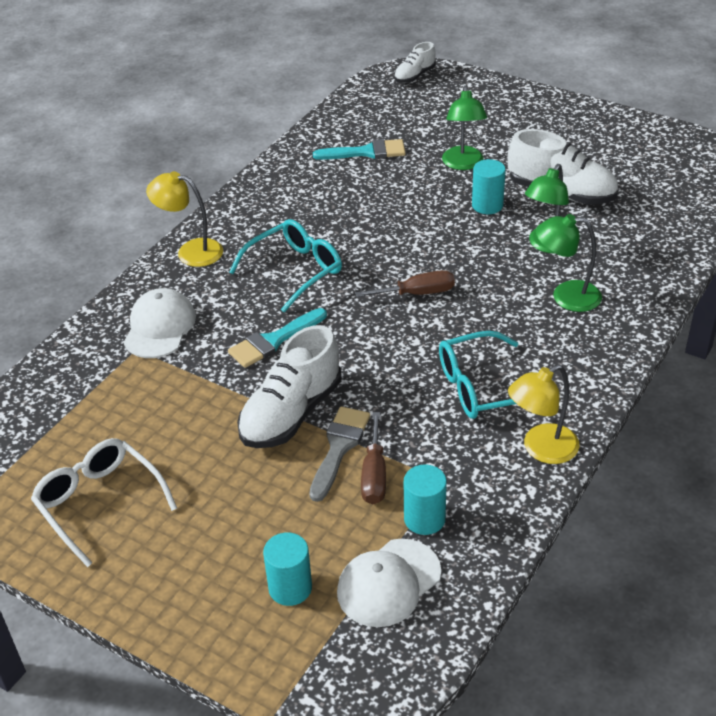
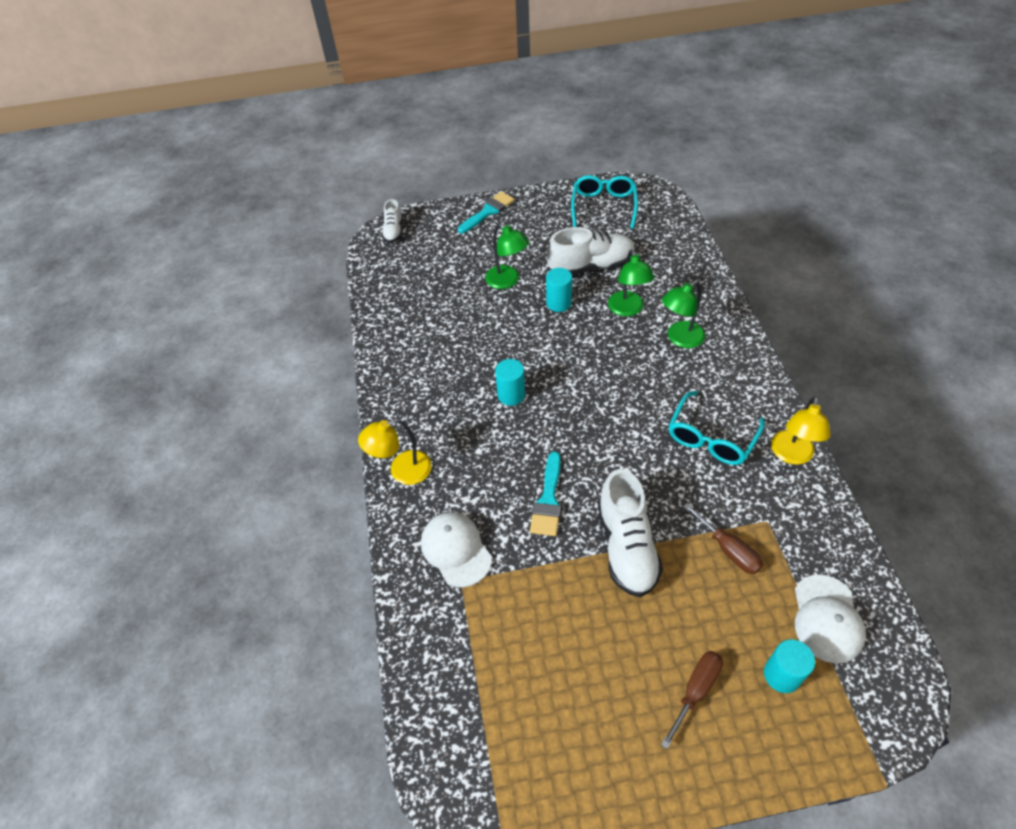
camera: 40 degrees left, 10 degrees up
white glasses [31,438,177,567] -> none
turquoise glasses [229,219,342,312] -> turquoise glasses moved to [571,175,638,229]
grey brush [309,406,370,502] -> none
turquoise brush [313,139,406,160] -> turquoise brush moved to [458,192,515,233]
brown screwdriver [355,270,455,297] -> brown screwdriver moved to [661,651,723,749]
turquoise cylinder [404,464,447,535] -> turquoise cylinder moved to [495,359,525,406]

